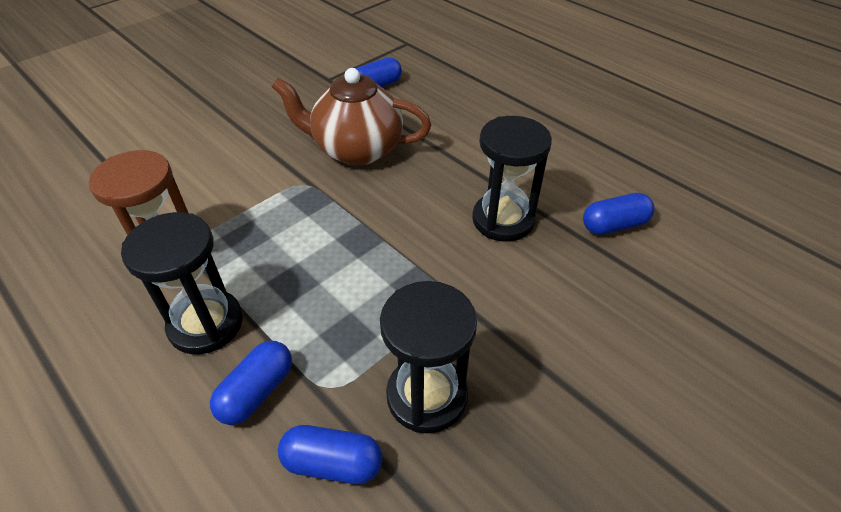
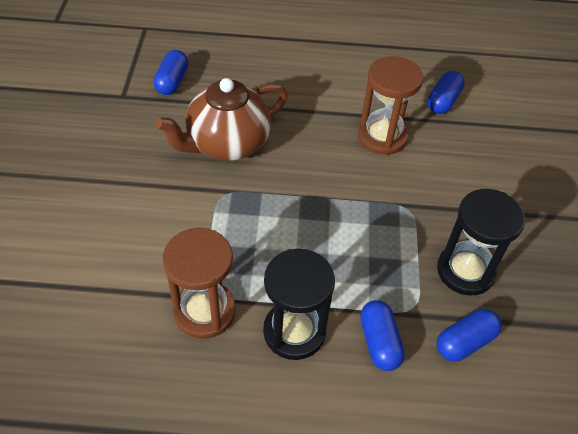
camera: 45 degrees left, 5 degrees up
black hourglass [472,116,552,242] -> brown hourglass [358,56,423,155]

